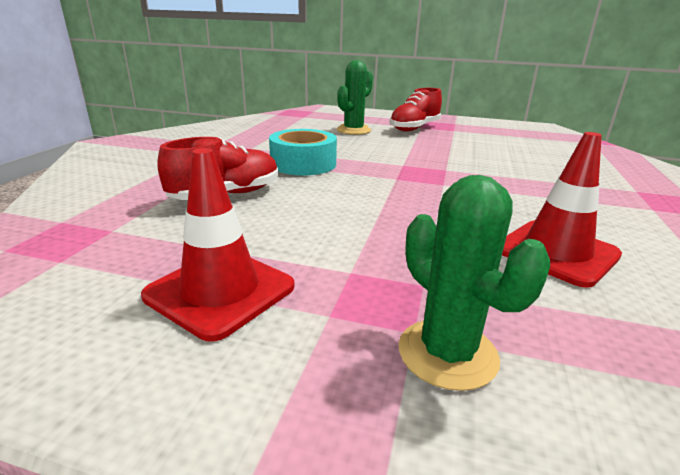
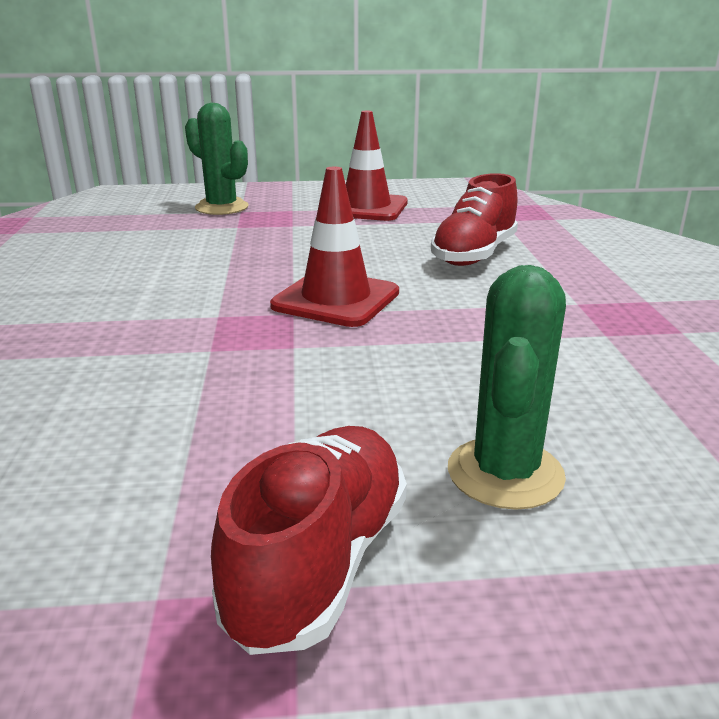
camera: 160 degrees right, 0 degrees up
turquoise tape [269,129,337,175] -> none
red traffic cone [502,132,622,288] -> red traffic cone moved to [270,166,399,327]

